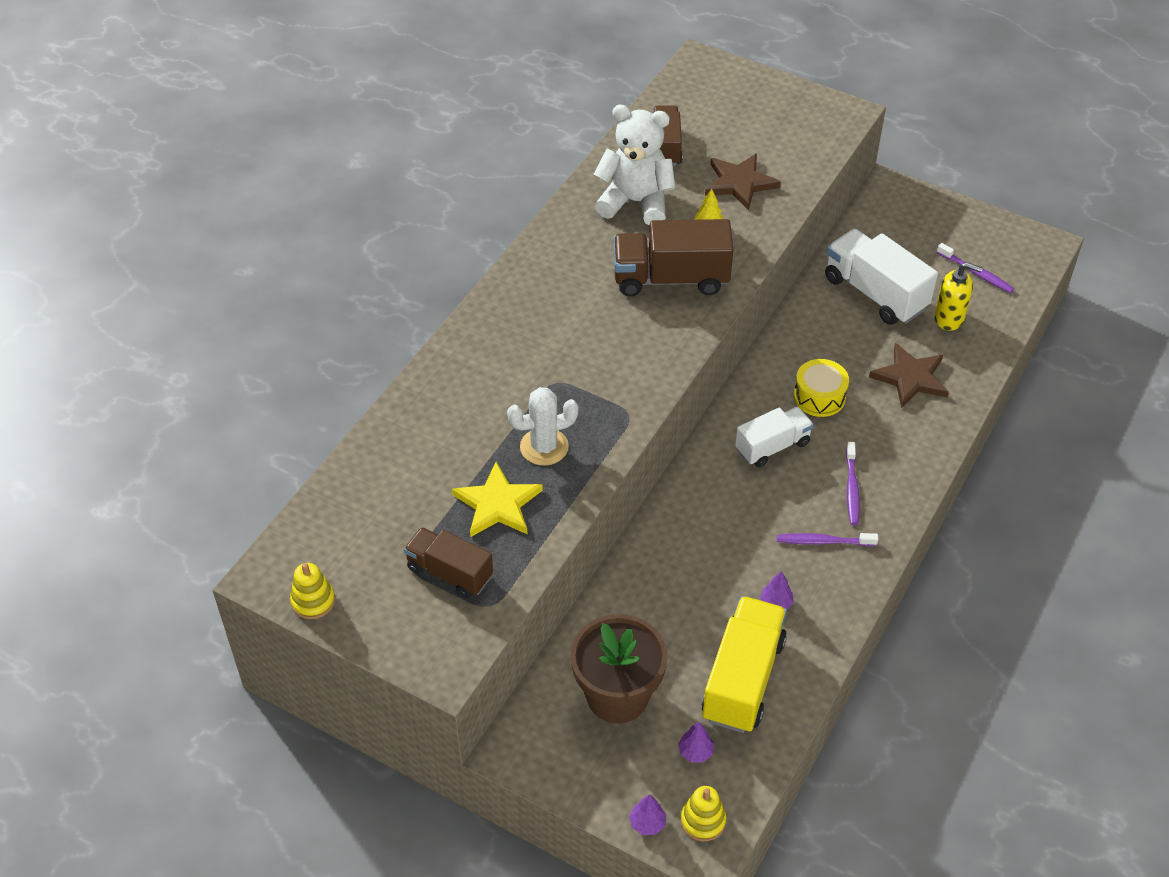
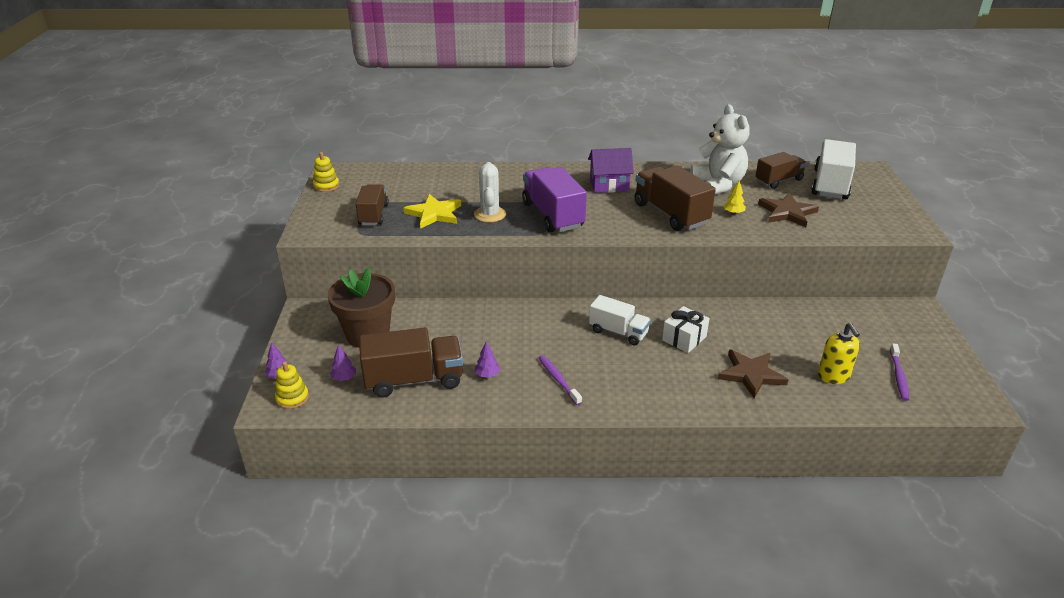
camera: 60 degrees right, 15 degrees down
white cactus [507,387,579,466] -> white cactus turned 45 degrees clockwise [474,162,506,222]
yellow truck [702,596,787,733] -> brown truck [359,328,463,398]
yellow drum [794,359,849,417] -> white gift [662,306,710,353]
white truck [825,229,938,325] -> white truck moved to [811,139,856,199]
purple toothbrush [846,442,860,525] -> none
none -> purple truck [522,167,587,232]
none -> purple house [588,148,634,193]

